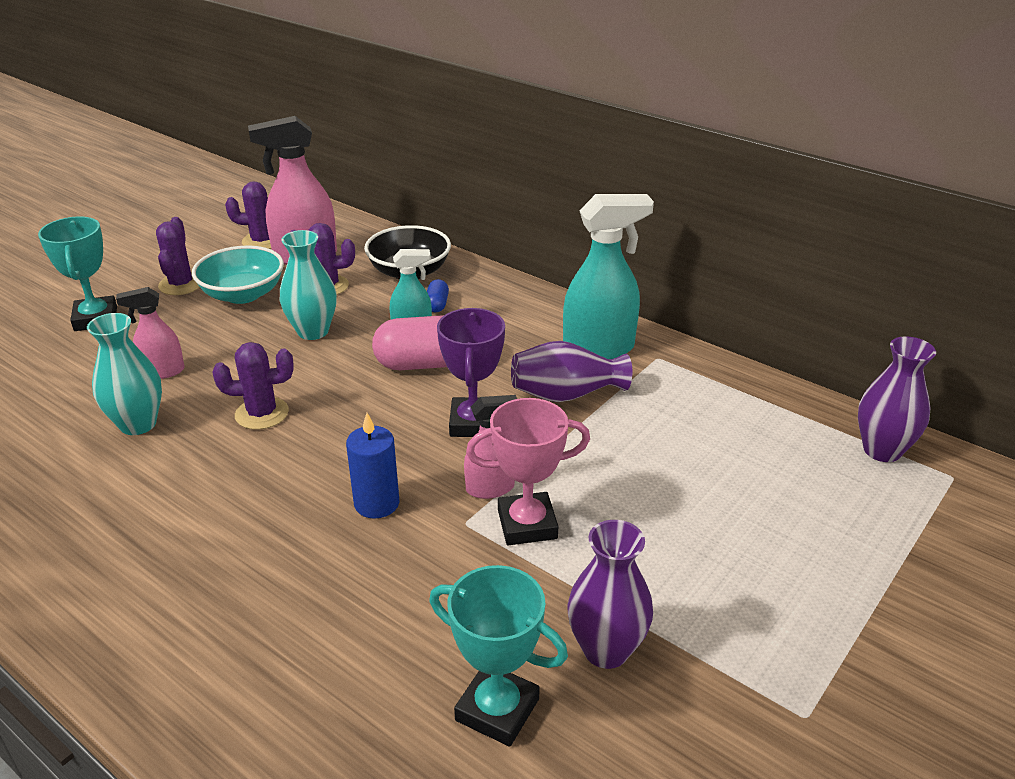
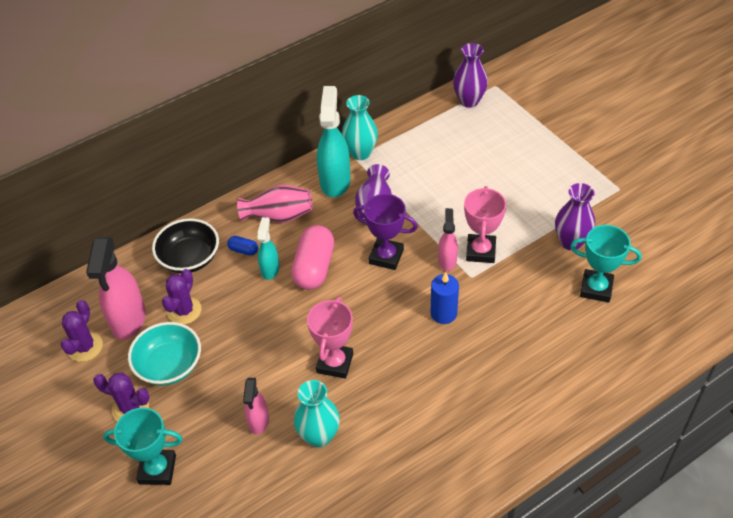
camera: 70 degrees left, 15 degrees up
purple cactus [212,342,294,430] -> pink trophy [307,297,353,379]
turquoise vase [280,230,337,340] -> turquoise vase moved to [342,95,378,160]
turquoise trophy [429,565,568,747] -> turquoise trophy turned 60 degrees clockwise [570,225,642,303]
none -> pink vase [237,185,312,223]

